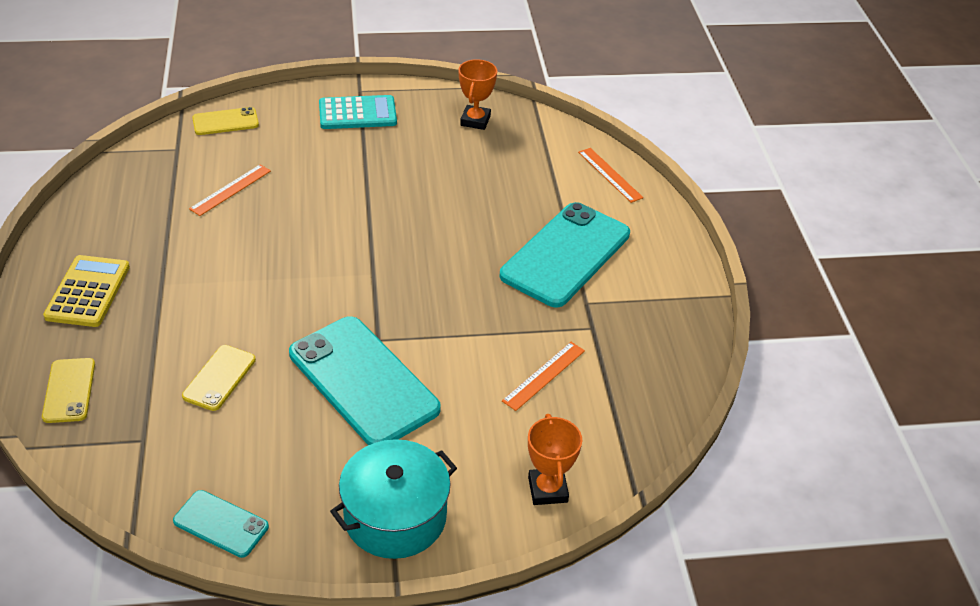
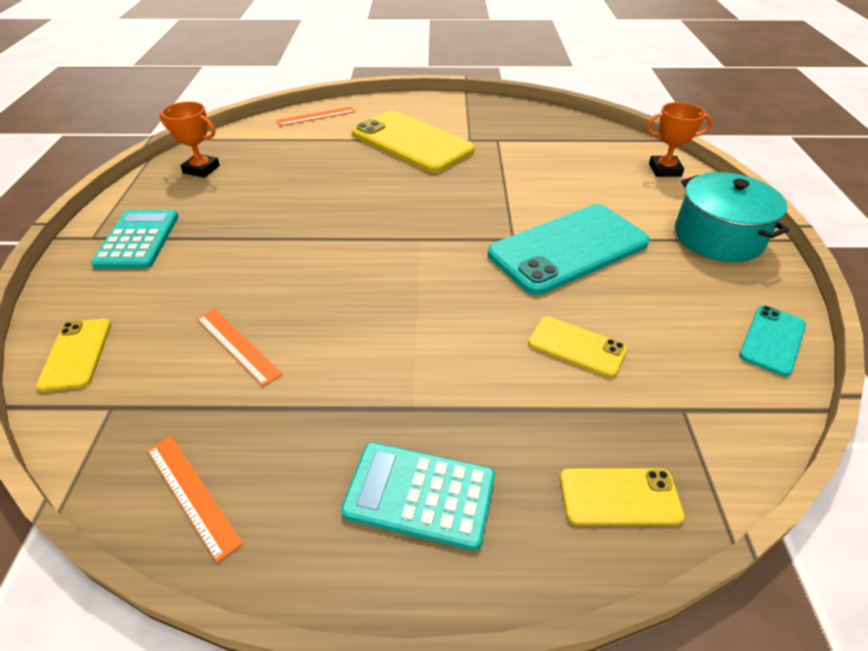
camera: 80 degrees left, 0 degrees up
yellow calculator [43,255,130,327] -> turquoise calculator [341,442,495,551]
turquoise phone [500,202,630,308] -> yellow phone [352,111,475,173]
orange ruler [502,342,585,411] -> orange ruler moved to [147,436,243,562]

